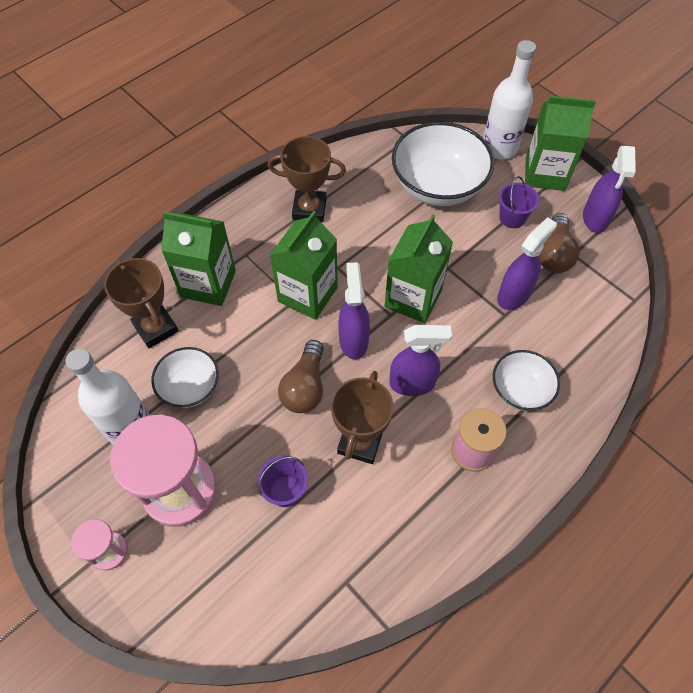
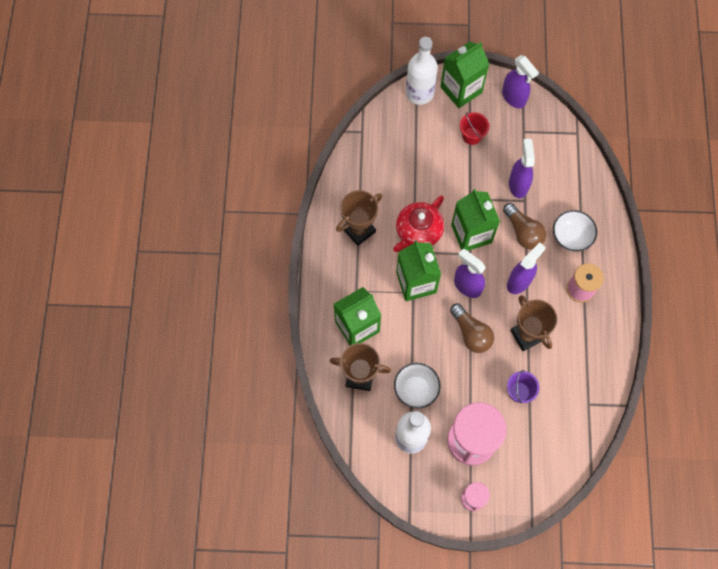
camera: 45 degrees left, 10 degrees up
white bowl [392,122,494,206] -> none
purple bucket [499,176,540,228] -> red bucket [460,112,489,145]
brown light bulb [539,213,580,273] -> brown light bulb moved to [503,203,546,249]
none -> red teapot [393,196,444,252]

